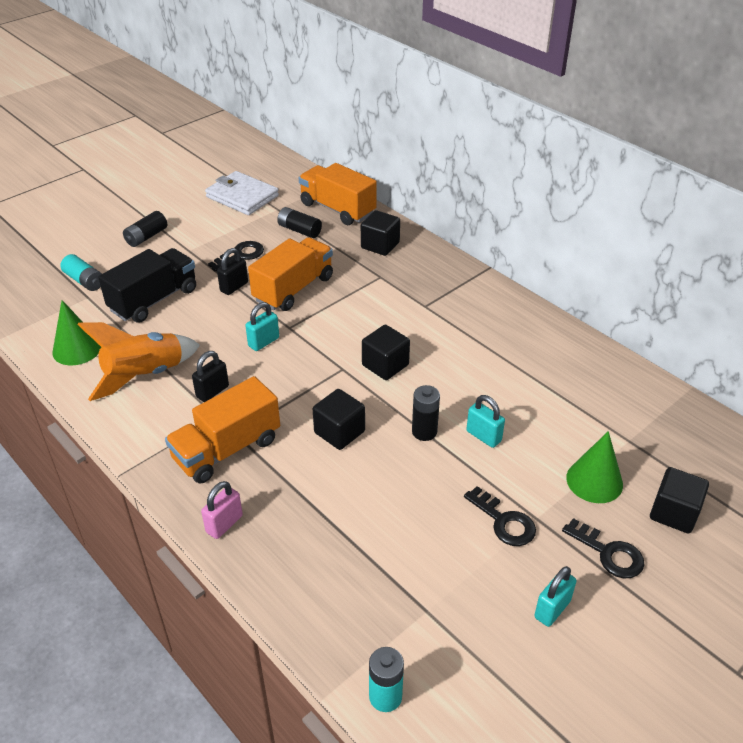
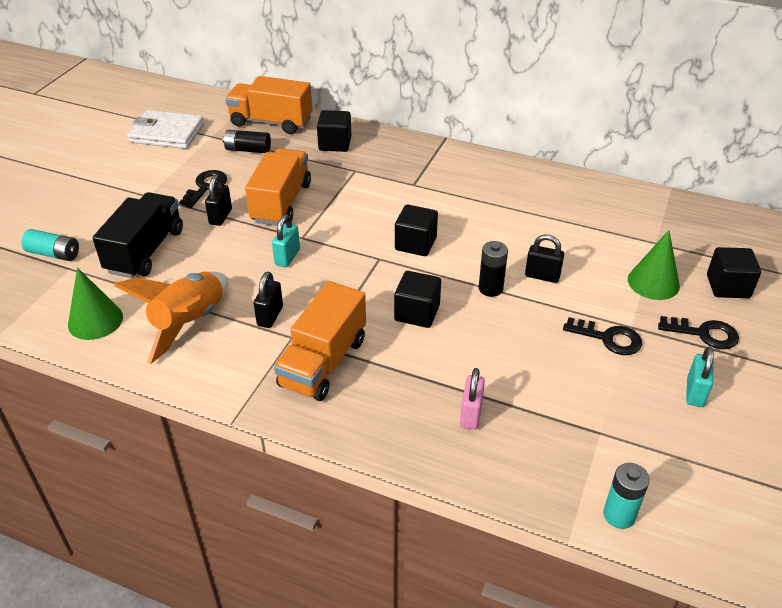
camera: 25 degrees left, 0 degrees up
black battery [123,211,167,247] -> none
pink padlock [201,481,243,539] -> pink padlock moved to [460,368,485,430]
turquoise padlock [467,395,505,448] -> black padlock [525,235,564,283]

